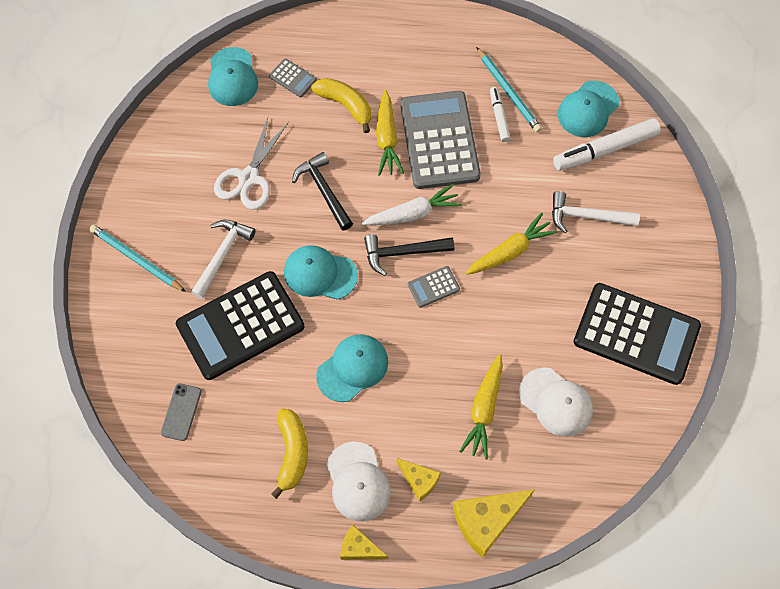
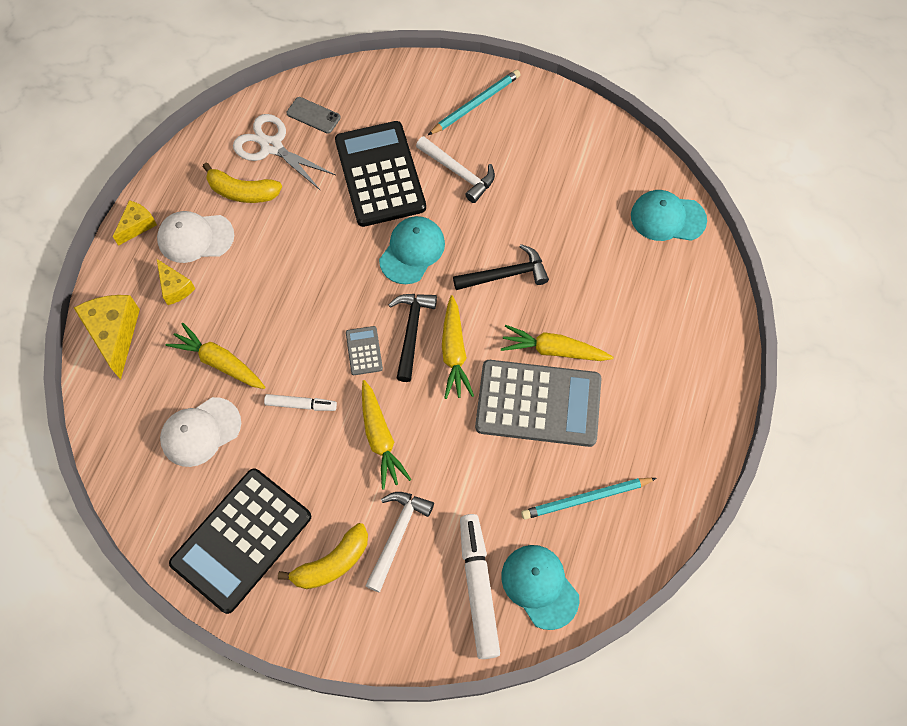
camera: 105 degrees right, 0 degrees up
white scissors [214,117,289,210] -> white scissors moved to [233,114,336,191]
grey calculator [269,59,317,97] -> none
yellow banana [311,78,371,133] -> yellow banana moved to [278,523,368,589]
turquoise cap [316,334,388,402] -> none
white carrot [362,184,462,226] -> yellow carrot [442,295,474,399]
yellow cheese [397,458,441,502] -> yellow cheese turned 90 degrees counterclockwise [157,259,195,305]
white marker [490,87,511,142] -> white marker moved to [264,394,337,411]

